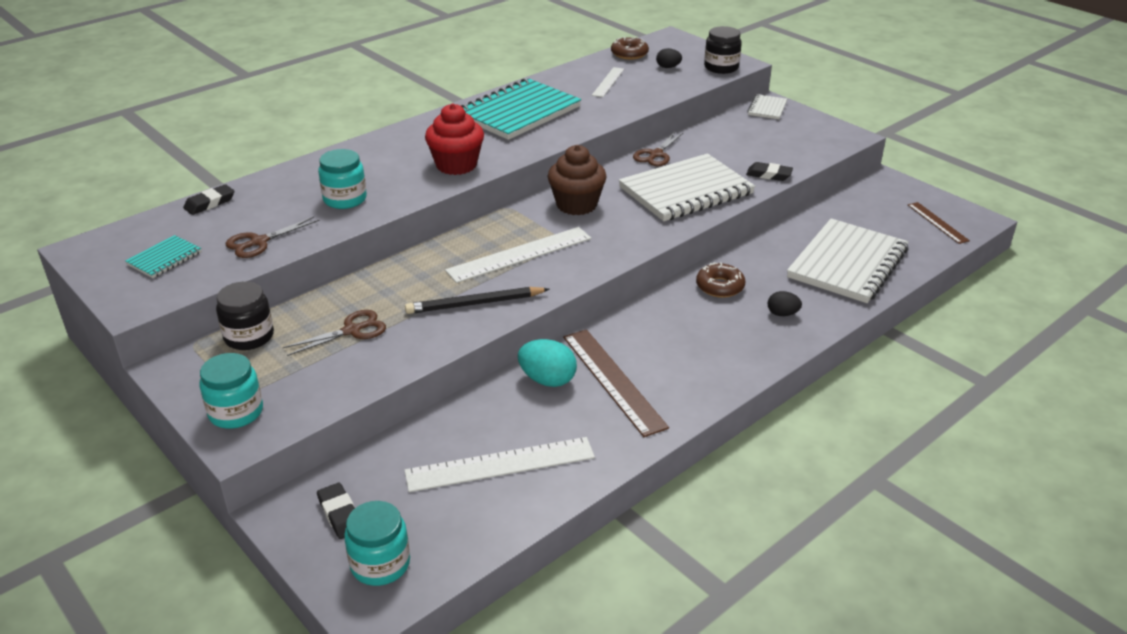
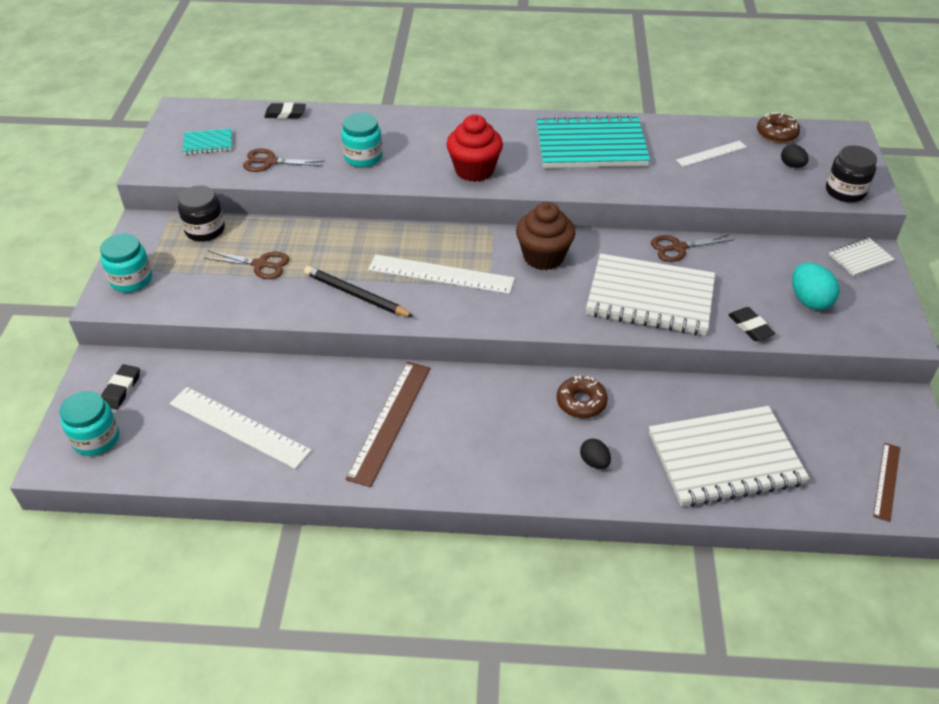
camera: 45 degrees right, 10 degrees up
turquoise egg [518,339,577,387] -> turquoise egg moved to [792,263,840,310]

